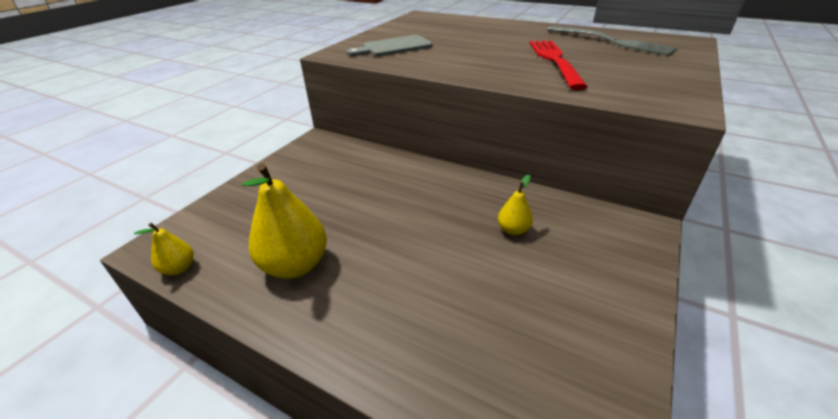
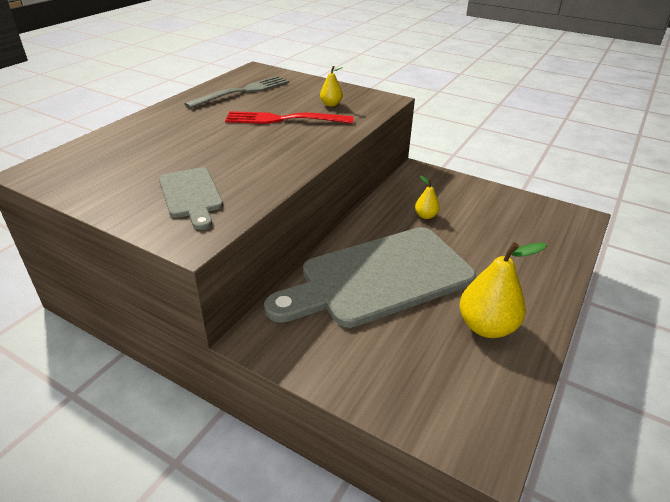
camera: 90 degrees left, 0 degrees up
yellow pear [134,223,194,275] -> yellow pear moved to [320,66,343,107]
none -> grey cutting board [264,227,476,328]

